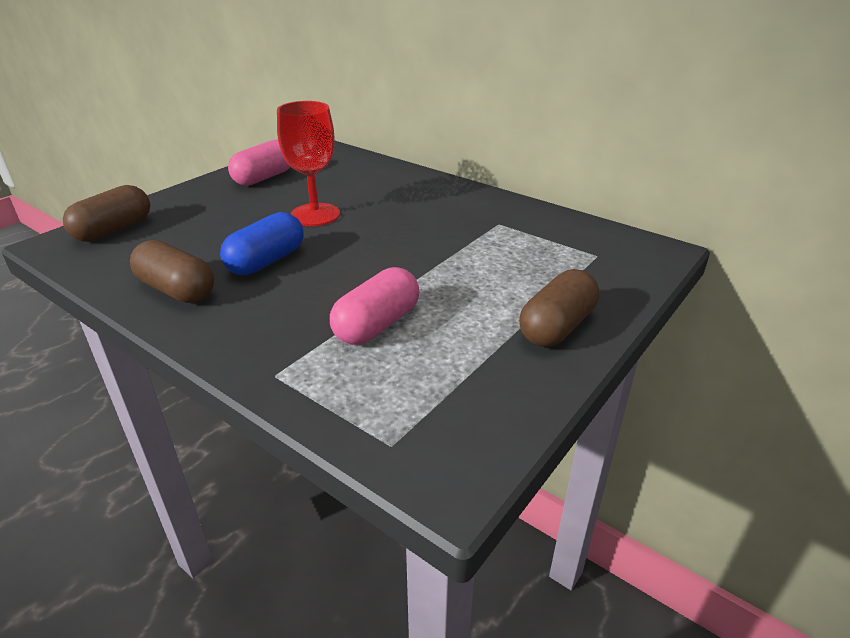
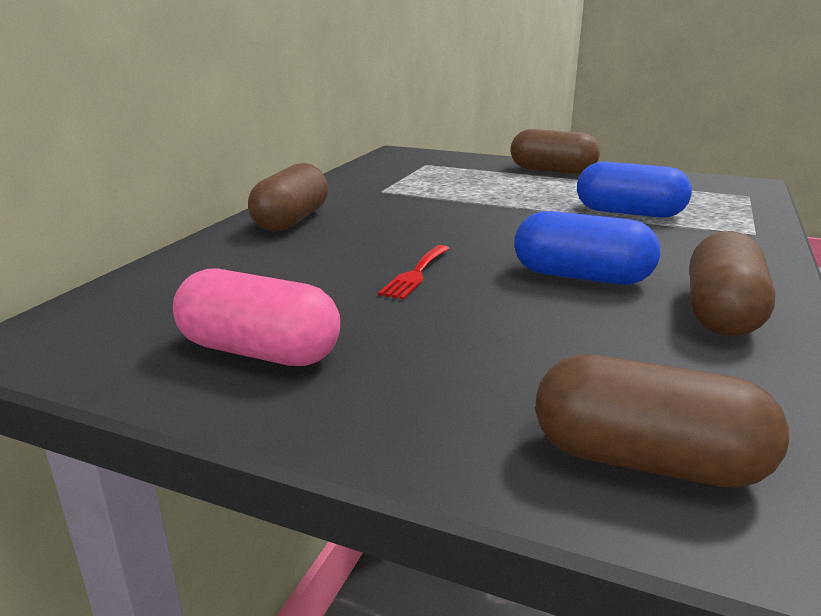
camera: 105 degrees left, 10 degrees down
red goblet [277,101,340,226] -> red fork [378,245,450,300]
pink capsule [330,267,420,345] -> blue capsule [577,162,692,218]
none -> brown capsule [248,163,328,232]

